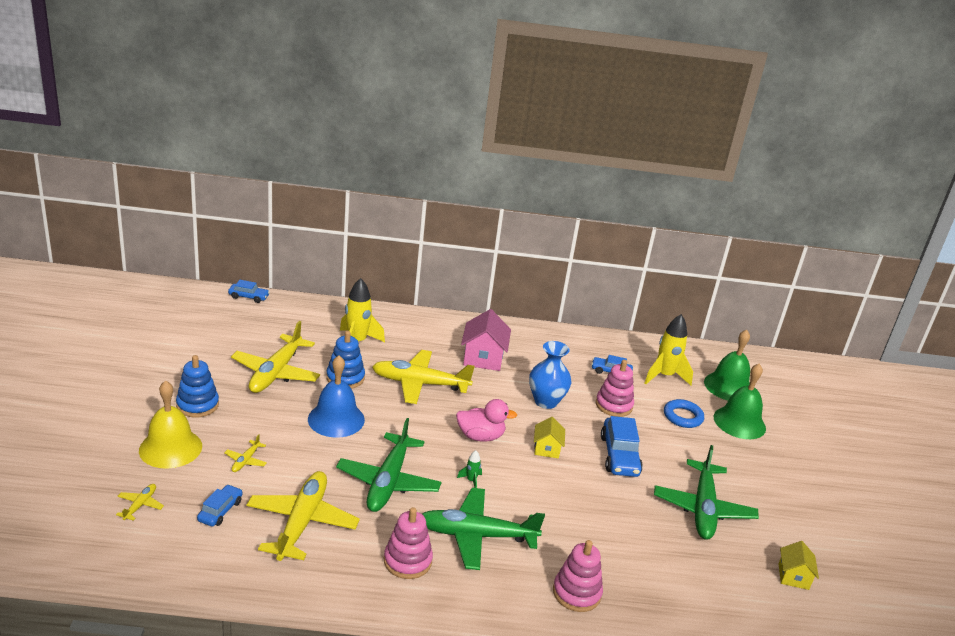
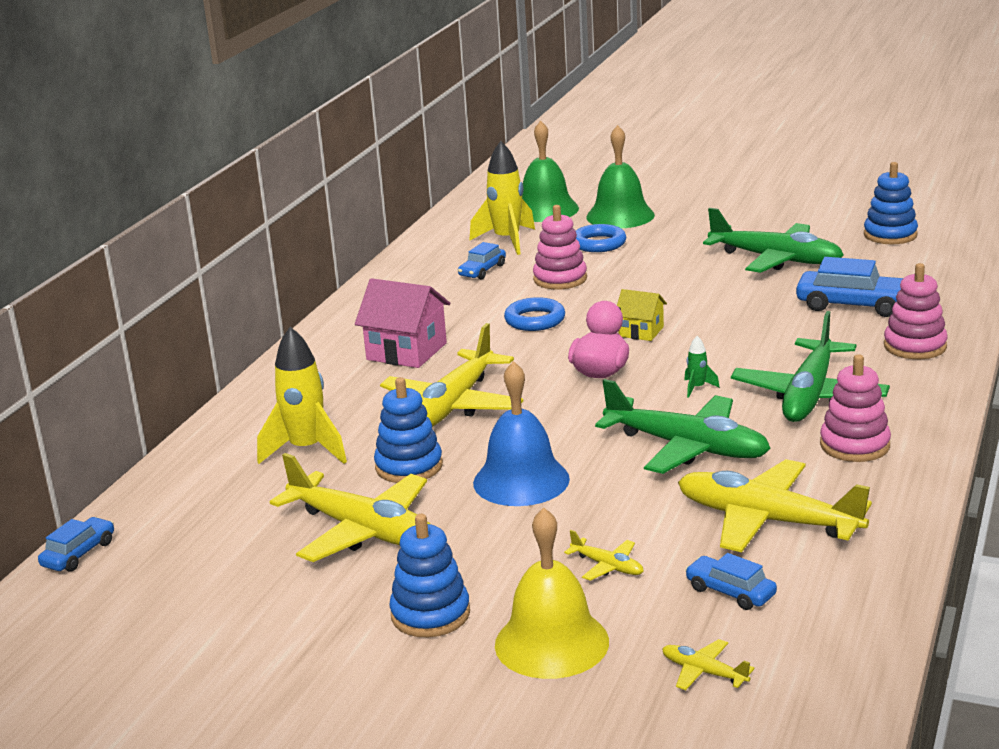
camera: 65 degrees left, 5 degrees down
blue vase [529,341,571,409] -> blue ring [504,297,565,331]
blue car [601,416,643,477] -> blue car moved to [796,257,903,317]
yellow house [779,541,819,590] -> blue stacking toy [864,162,918,244]

